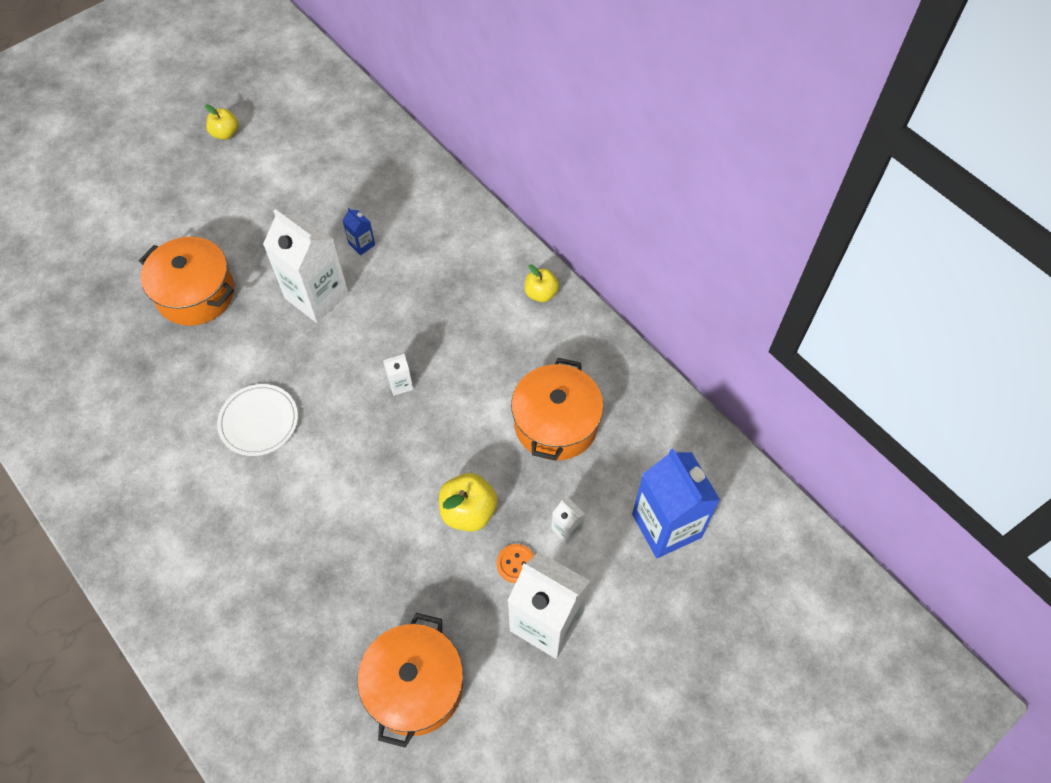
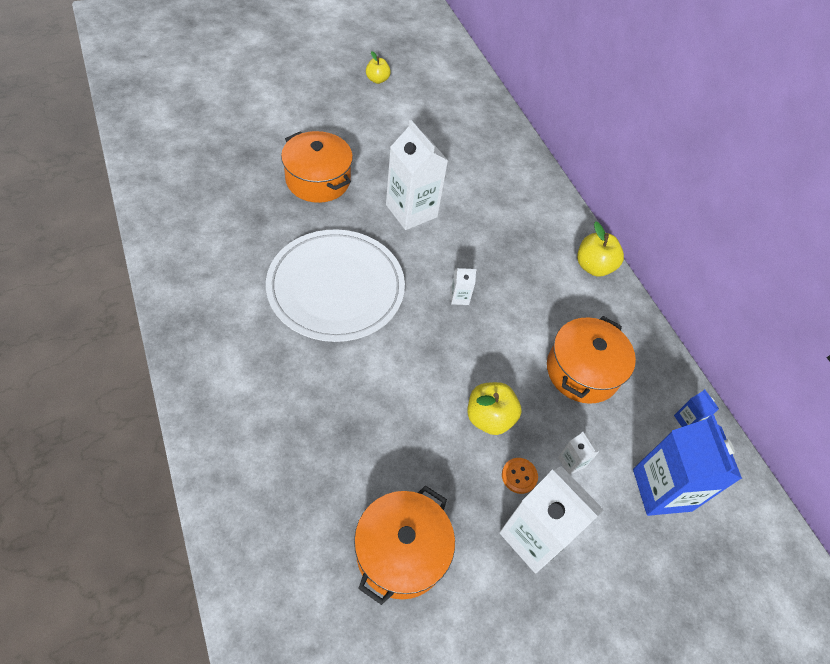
camera: 10 degrees right, 5 degrees down
white plate [217,384,298,456] -> white plate [266,229,405,342], size x2.00
blue carton [342,208,375,255] -> blue carton moved to [674,389,719,427]
yellow apple [525,264,559,302] -> yellow apple [577,221,624,277], size x1.51

